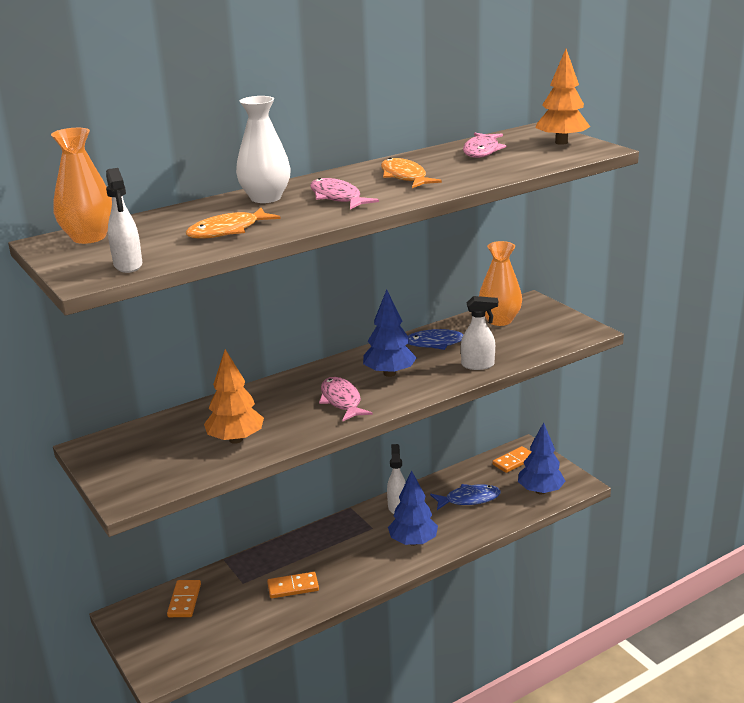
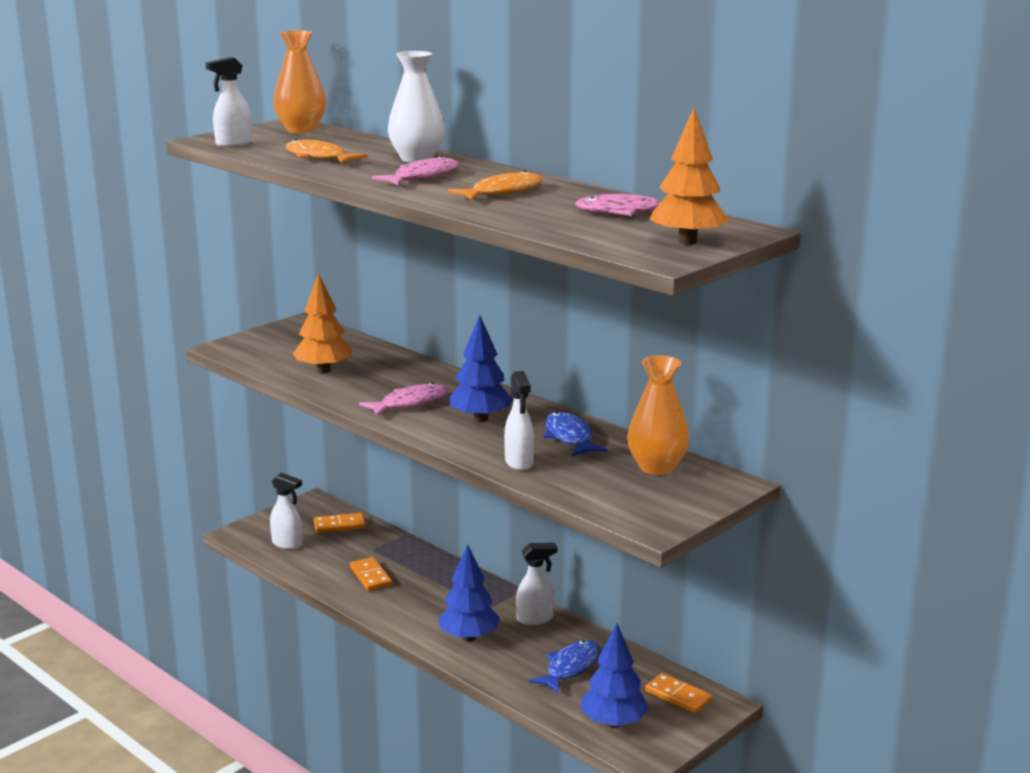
camera: 75 degrees right, 5 degrees down
blue fish [430,484,501,510] -> blue fish turned 120 degrees counterclockwise [529,640,601,694]
none -> white spray bottle [270,473,303,550]

